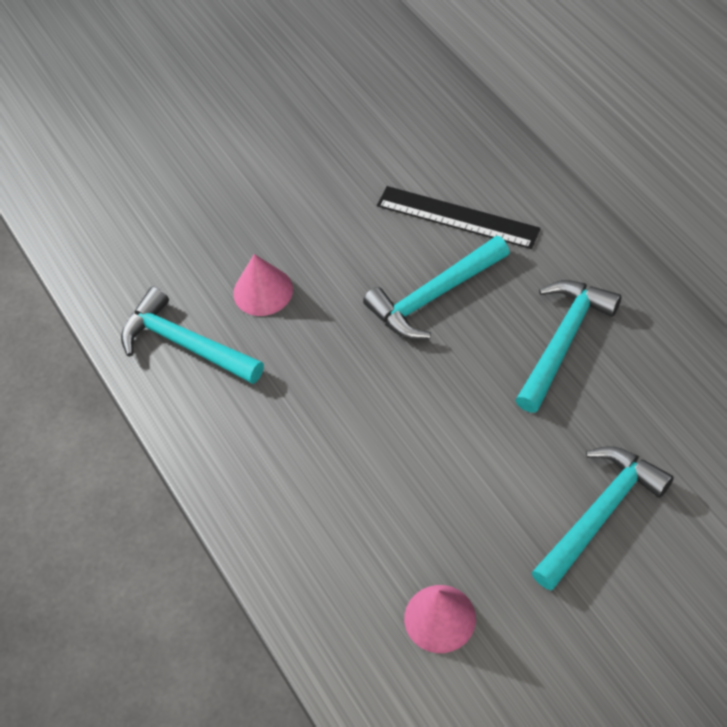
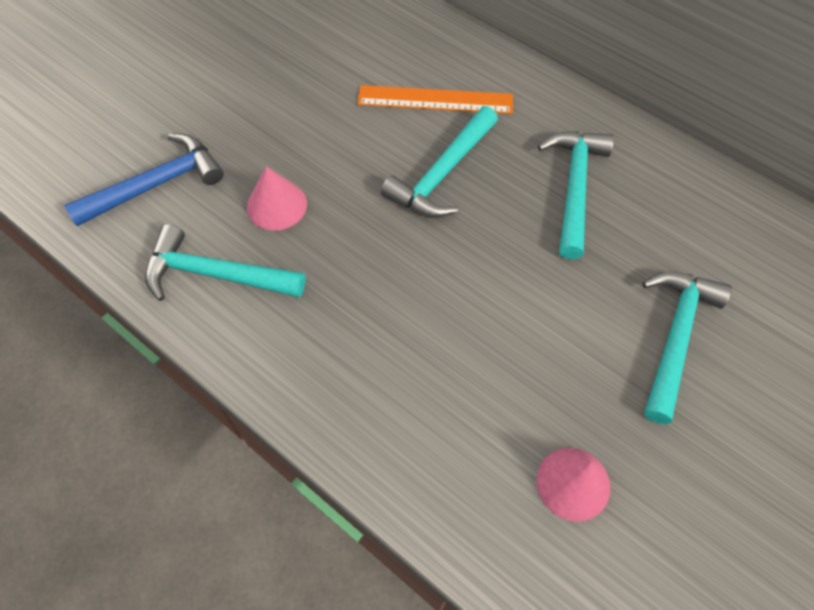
camera: 25 degrees left, 5 degrees up
black ruler [377,186,541,249] -> orange ruler [358,85,513,114]
none -> blue hammer [65,134,224,226]

